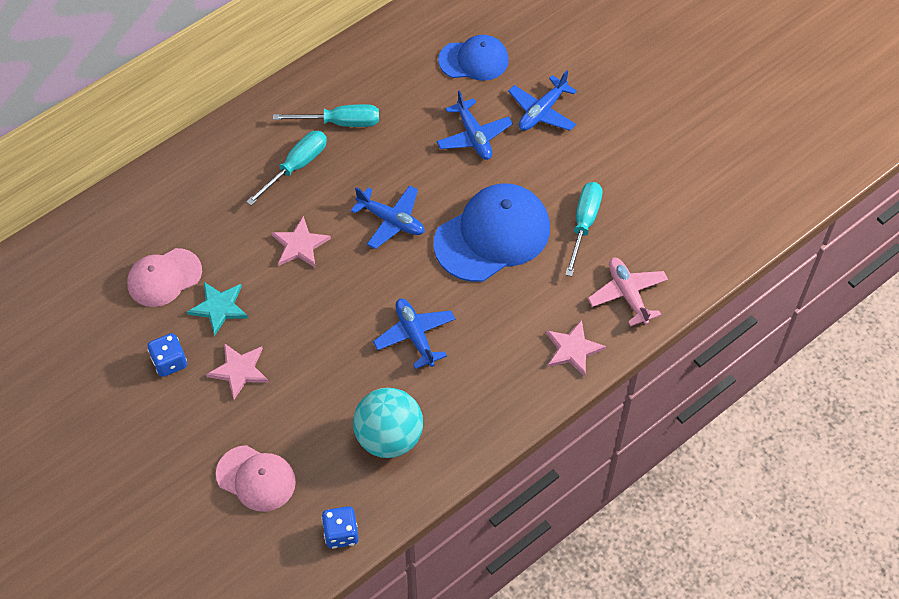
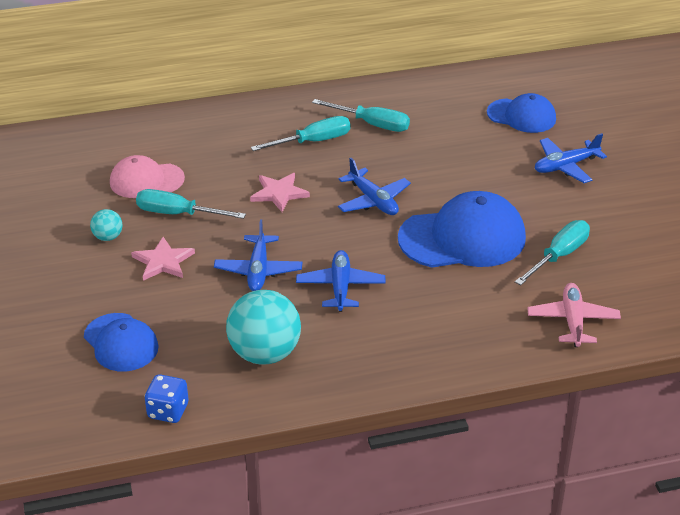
camera: 25 degrees right, 20 degrees down
blue dice [147,333,187,377] -> turquoise ball [90,209,122,241]
turquoise star [187,282,248,336] -> turquoise screwdriver [136,189,246,219]
pink cap [216,445,296,512] -> blue cap [84,313,159,371]
blue plane [436,90,513,160] -> blue plane moved to [214,219,302,291]
pink star [546,320,606,377] -> none

